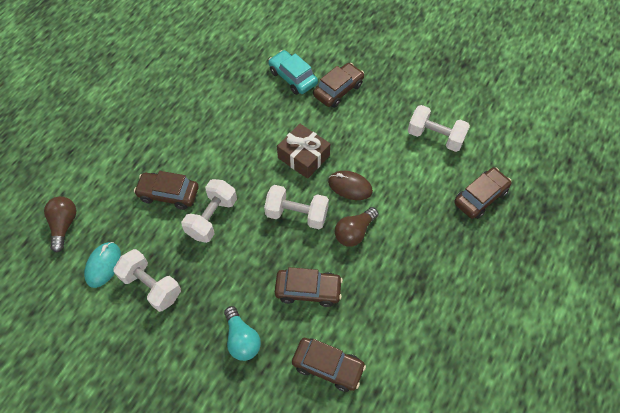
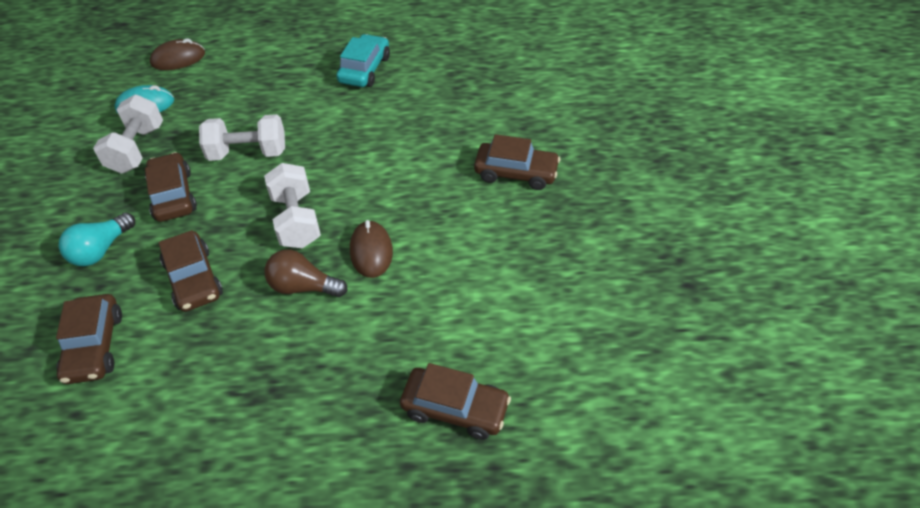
camera: 60 degrees right, 10 degrees down
brown light bulb [44,196,76,253] -> brown mouse [150,38,205,70]
brown car [134,171,199,210] -> brown car moved to [145,152,197,222]
turquoise car [268,50,318,95] -> turquoise car moved to [336,34,390,87]
brown gift [277,124,330,179] -> none
white dumbbell [408,105,470,152] -> none

